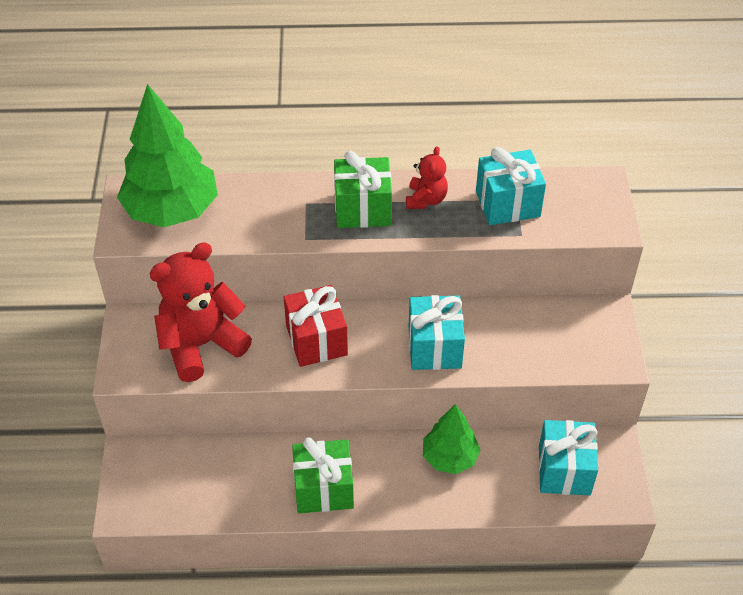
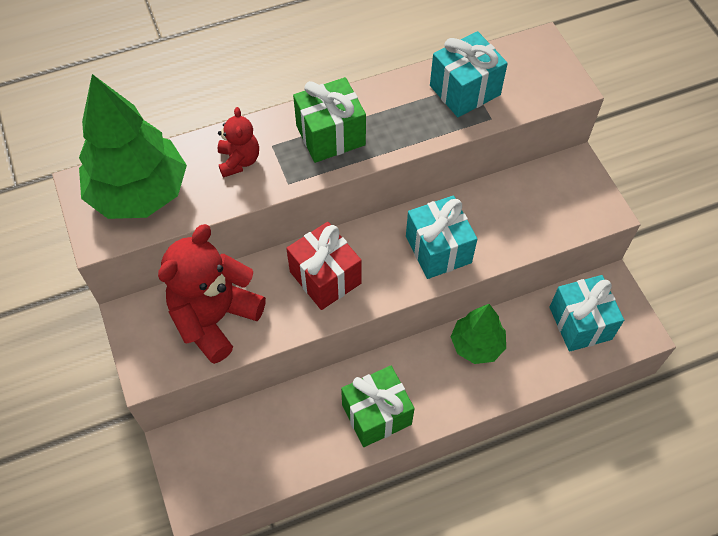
camera: 20 degrees left, 10 degrees up
red teddy bear [406,146,448,209] -> red teddy bear moved to [218,107,259,178]

